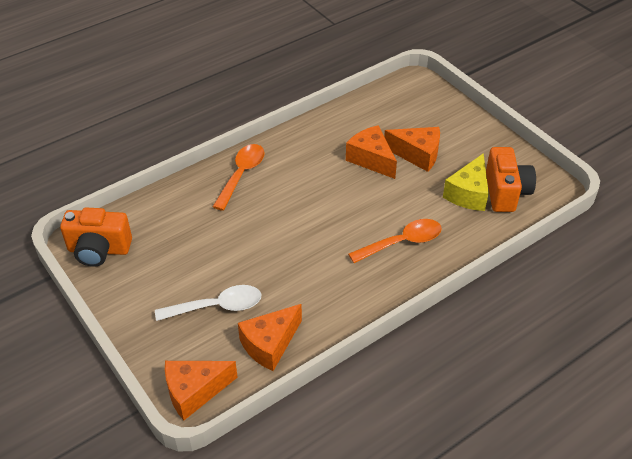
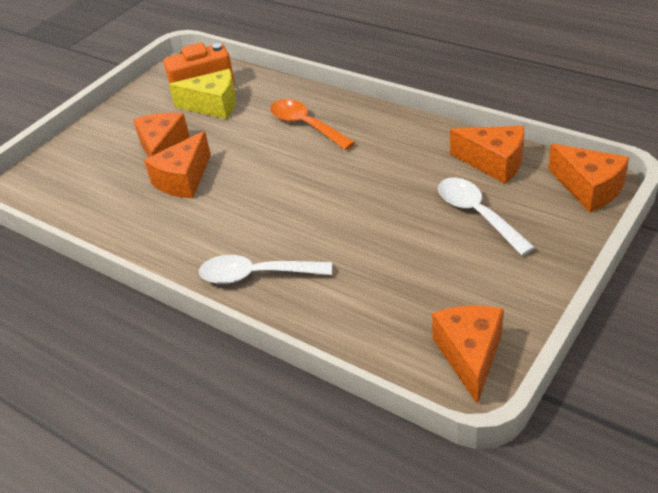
camera: 105 degrees left, 5 degrees down
orange camera [60,208,132,267] -> orange cheese [432,305,504,404]
orange spoon [213,144,265,211] -> white spoon [199,255,332,284]

